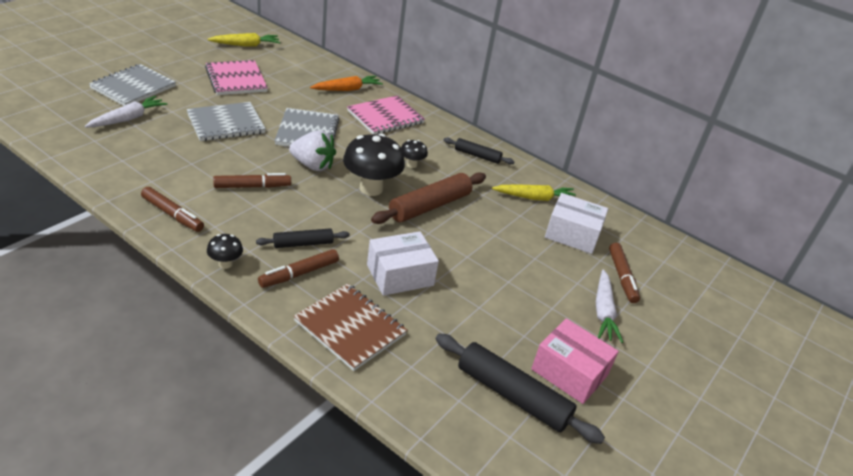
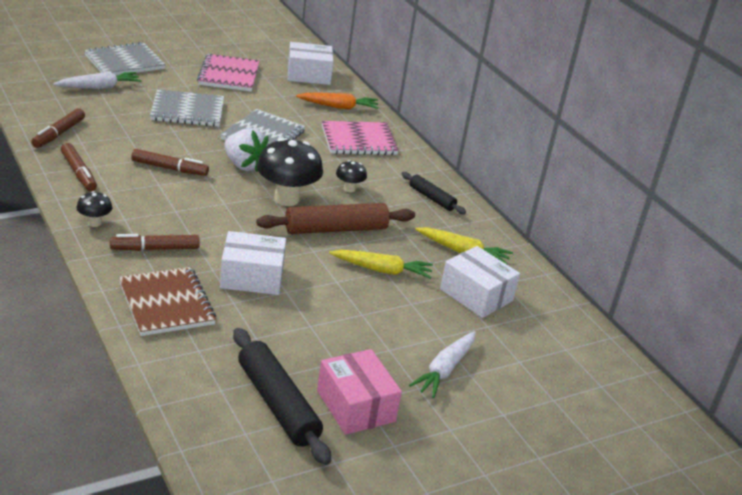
camera: 25 degrees right, 5 degrees down
yellow carrot [208,33,280,47] -> yellow carrot moved to [329,250,433,279]
black rolling pin [256,228,350,248] -> none
brown marker [609,243,640,303] -> brown marker moved to [31,108,85,148]
none -> white box [288,42,334,85]

